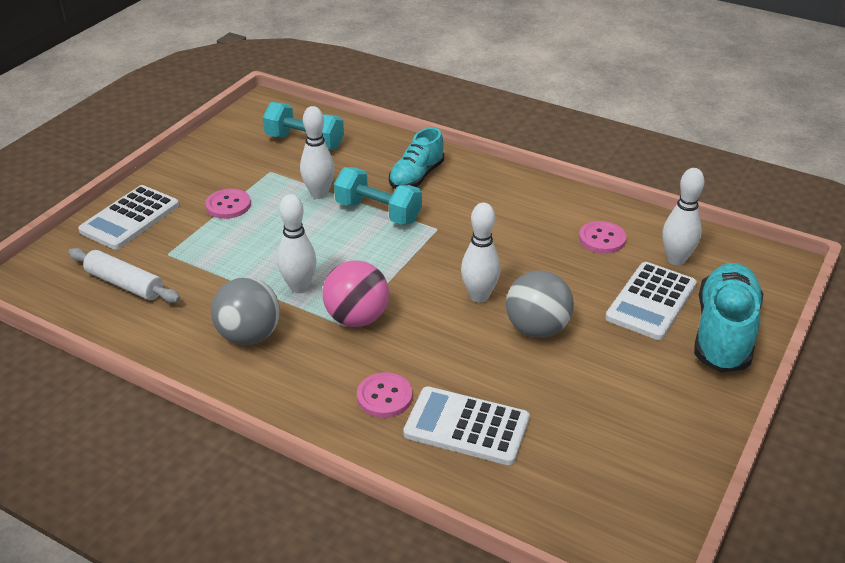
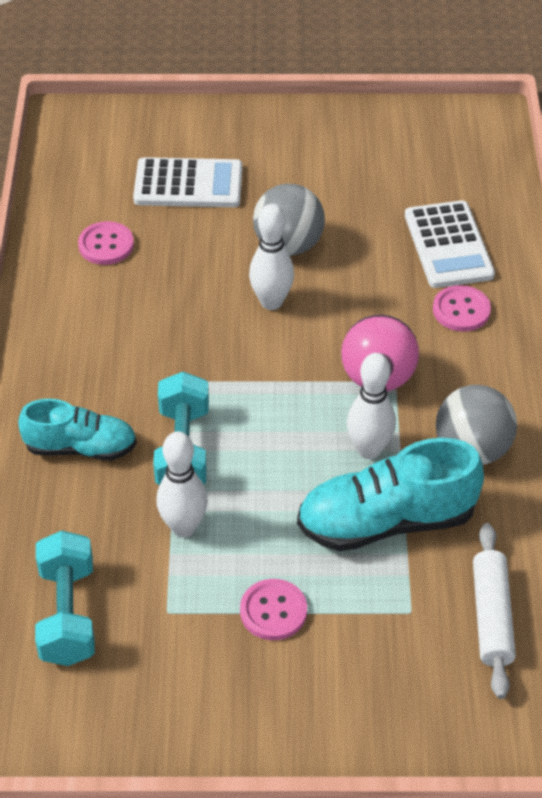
camera: 120 degrees left, 10 degrees up
white calculator [78,185,179,250] -> none
white bowling pin [663,168,704,265] -> none
turquoise shoe [694,263,763,373] -> turquoise shoe moved to [297,438,484,551]

